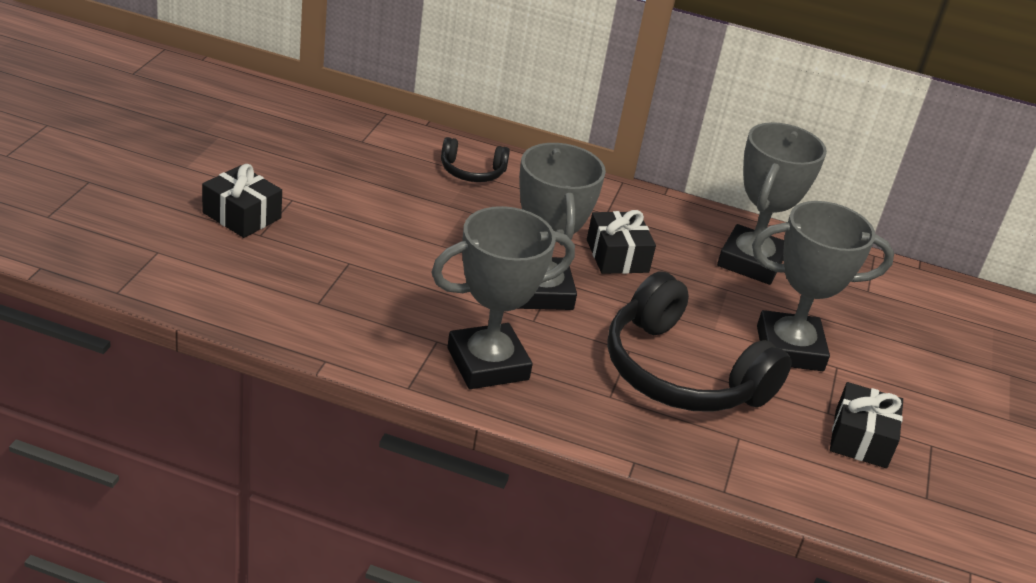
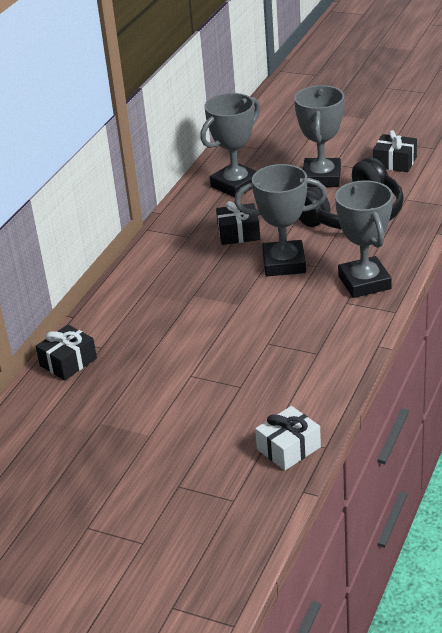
camera: 75 degrees left, 0 degrees up
black gift [202,164,282,238] -> black gift moved to [36,324,97,380]
black headphones [441,137,510,182] -> none
grey trophy [717,122,827,285] -> grey trophy turned 75 degrees counterclockwise [200,93,260,197]
none -> white gift [255,406,321,471]

